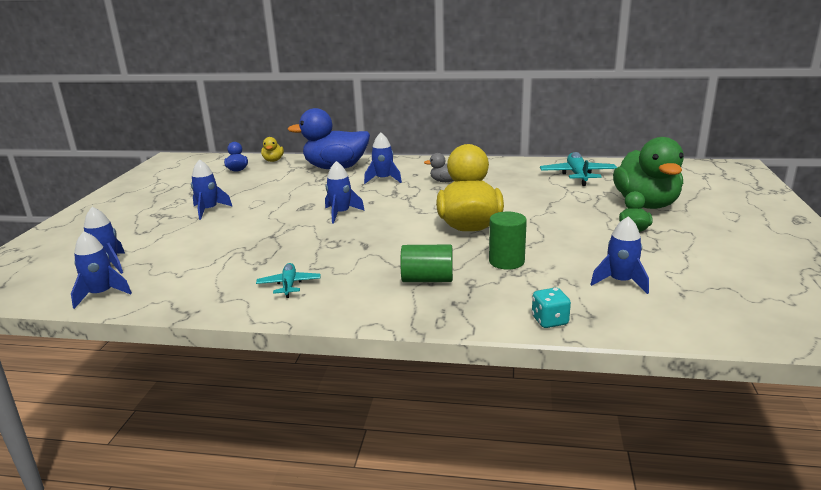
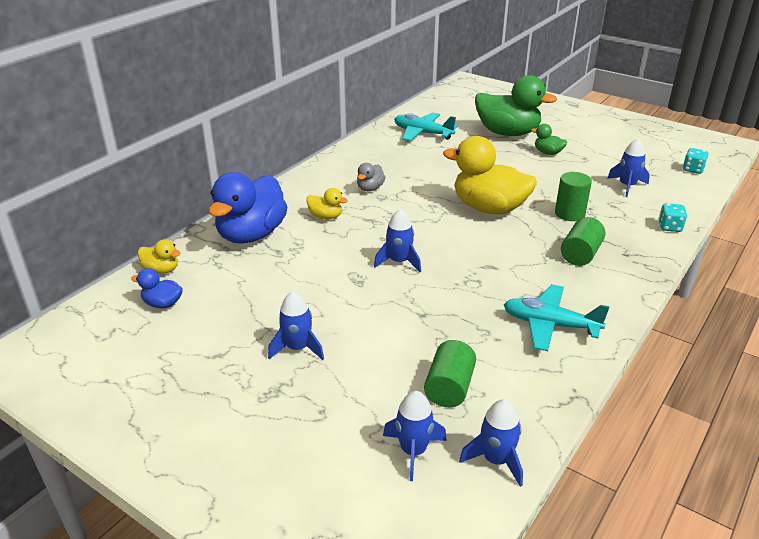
camera: 65 degrees left, 10 degrees up
turquoise plane [256,263,321,298] -> turquoise plane [504,284,610,351], size x1.66
blue rocket [364,133,402,184] -> yellow duck [306,188,348,219]
none -> green cylinder [424,340,476,407]
none -> turquoise dice [683,148,709,174]

